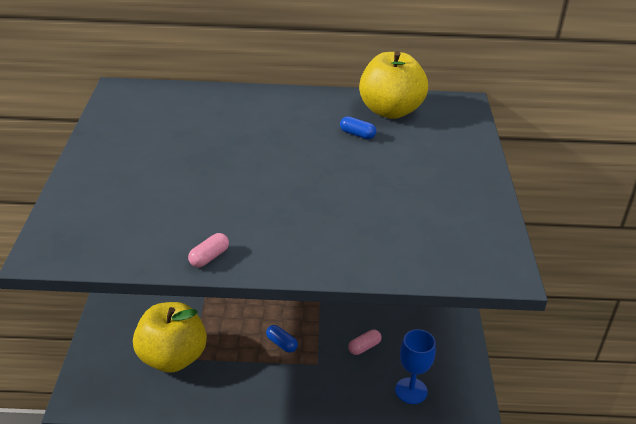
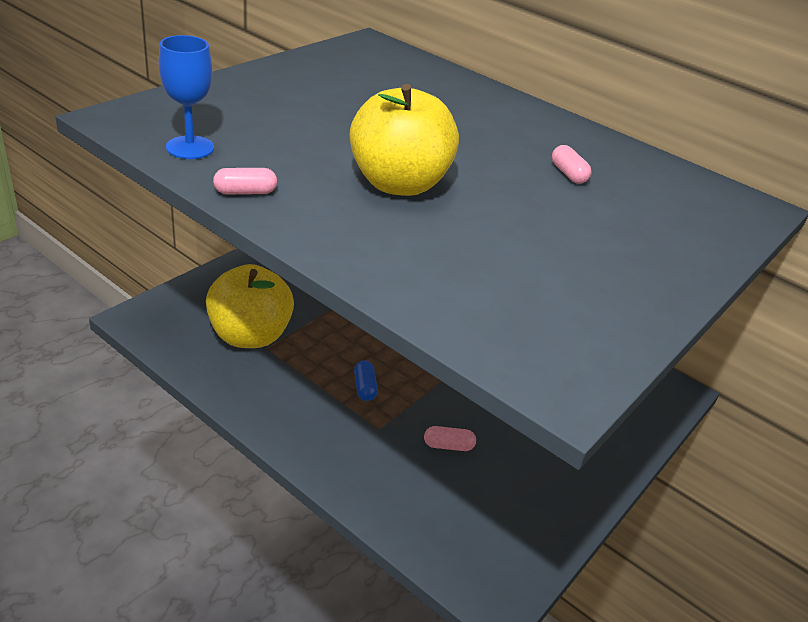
camera: 35 degrees right, 0 degrees up
blue capsule [340,116,376,139] -> pink capsule [552,145,592,184]
yellow apple [359,51,428,119] -> yellow apple moved to [350,84,459,196]
blue goblet [395,329,436,404] -> blue goblet moved to [159,35,214,159]

